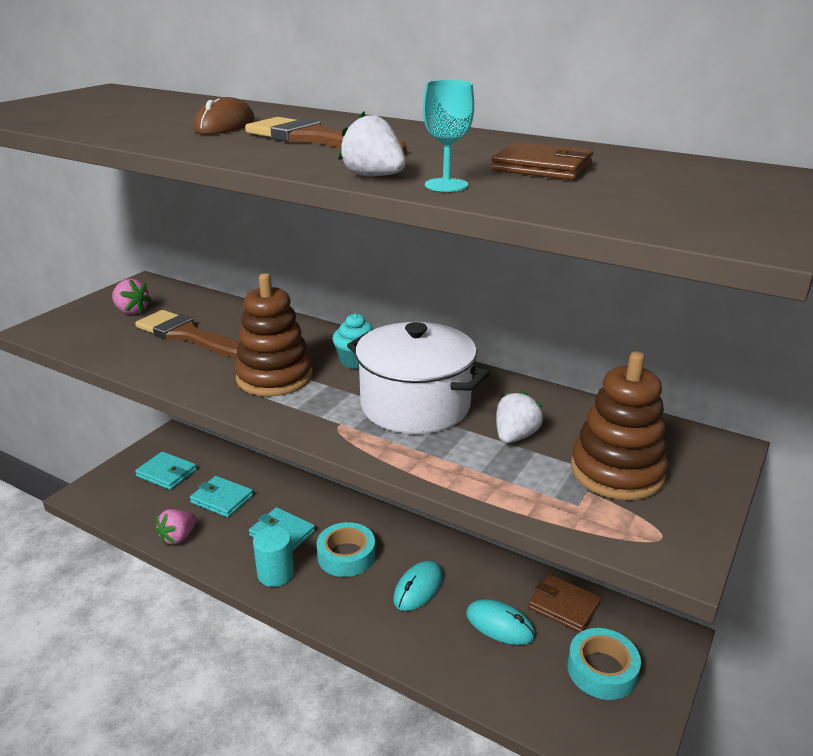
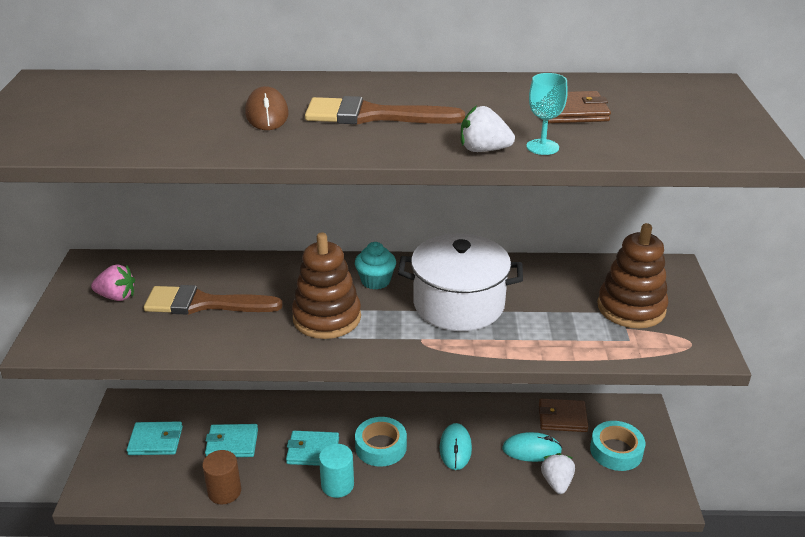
camera: 30 degrees left, 5 degrees up
pink strawberry [156,509,197,545] -> brown cylinder [202,450,241,504]
white strawberry [496,391,543,443] -> white strawberry moved to [541,453,575,494]

